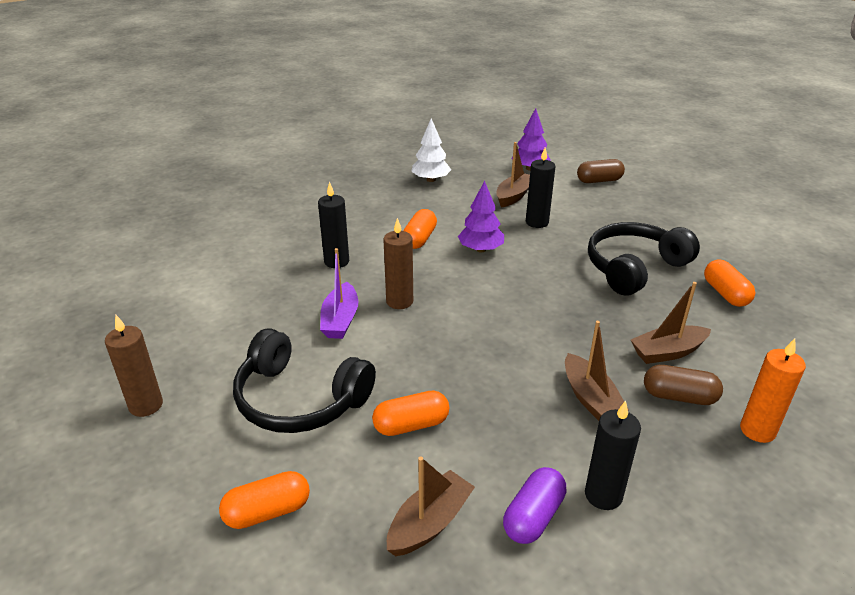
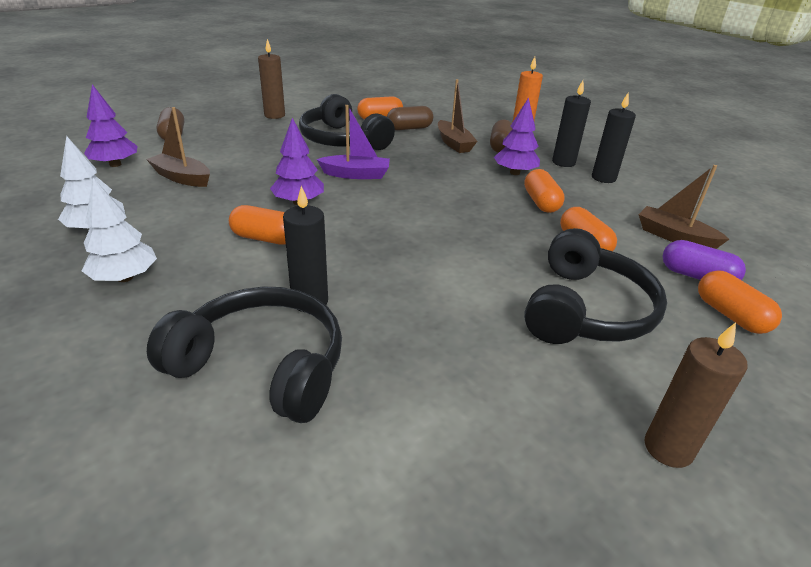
camera: 95 degrees left, 0 degrees up
purple boat [320,248,358,339] -> purple boat moved to [317,105,390,179]
brown candle [383,218,413,309] -> brown candle moved to [258,39,285,119]
purple capsule [503,467,566,544] -> purple capsule moved to [663,240,746,280]
black candle [526,147,556,228] -> black candle moved to [552,80,591,167]
brown boat [565,321,629,421] -> purple tree [494,97,540,175]
none -> white tree [82,178,157,282]
none -> black headphones [147,287,342,423]
none -> brown capsule [387,106,433,130]
none -> orange capsule [524,169,565,213]

